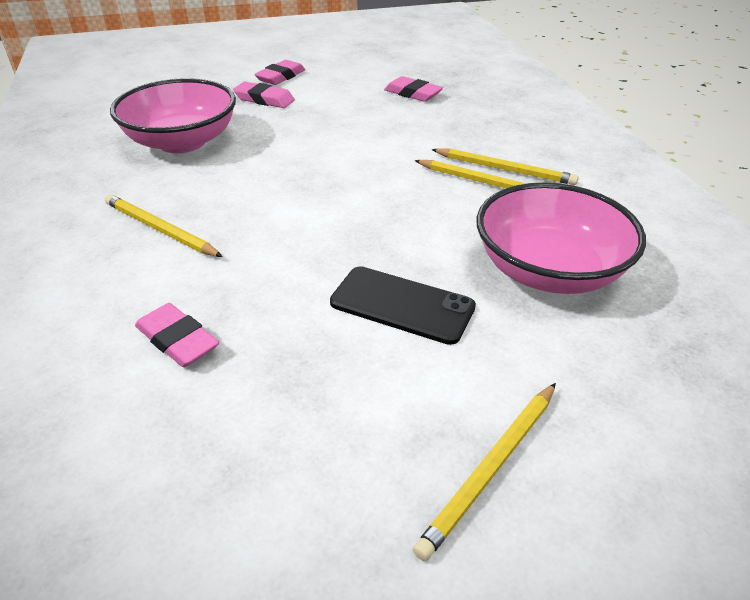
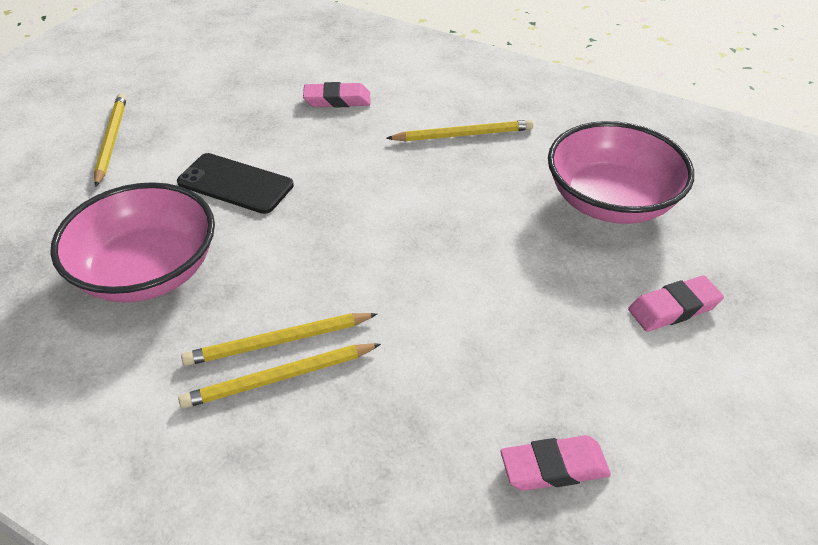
camera: 135 degrees right, 5 degrees up
pink eraser [254,60,305,85] -> none
black phone [330,266,476,345] -> black phone turned 45 degrees clockwise [177,153,294,214]

